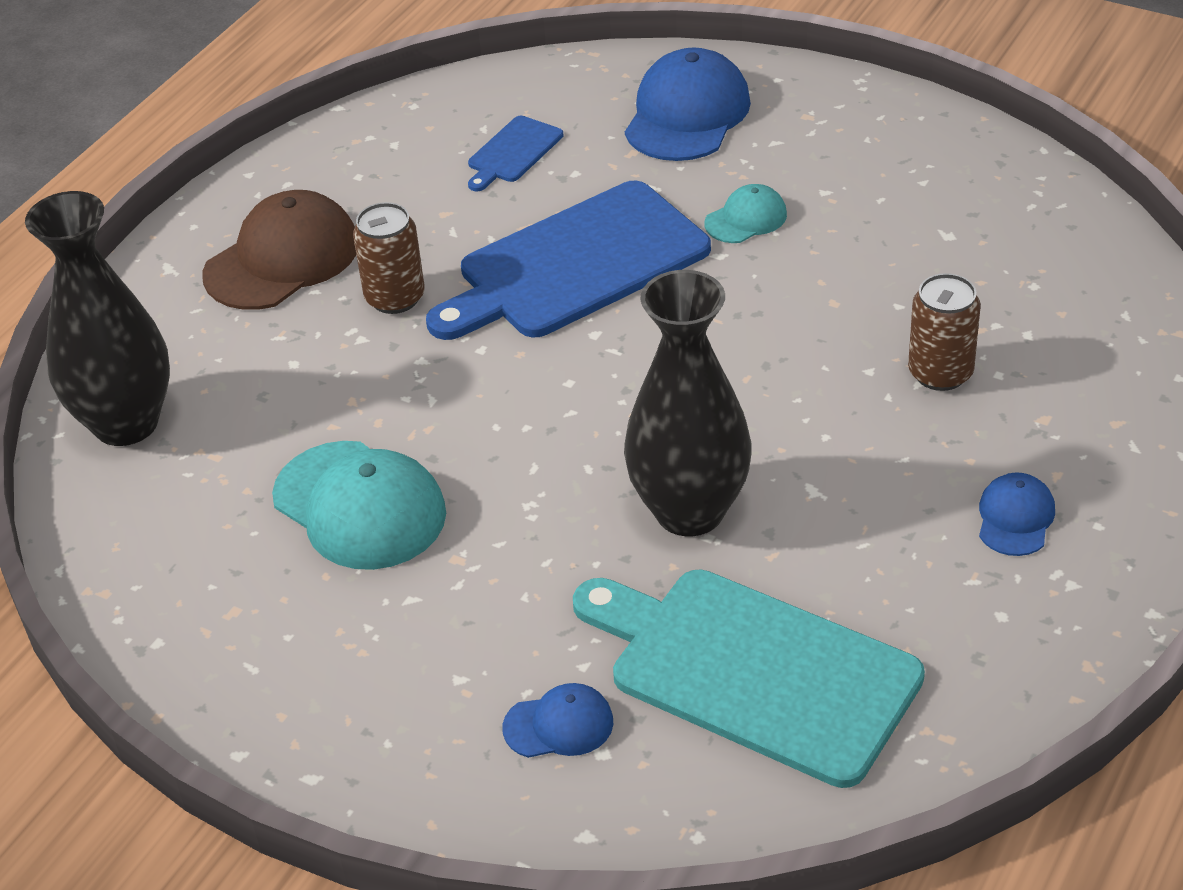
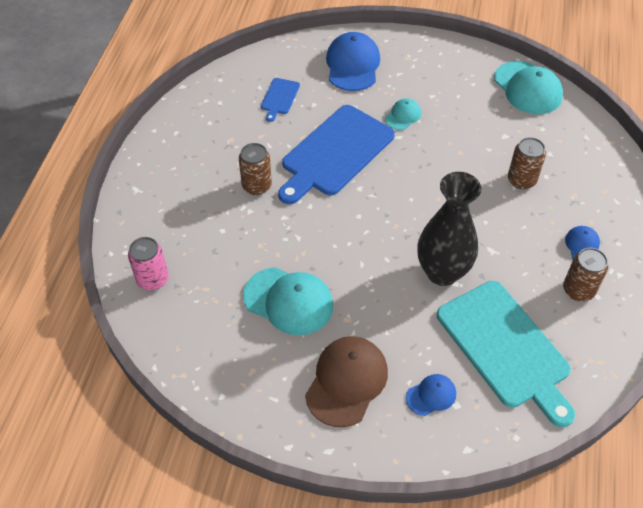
camera: 20 degrees left, 10 degrees up
black vase [25,191,170,446] -> pink can [128,237,169,290]
brown cap [202,190,356,310] -> brown cap moved to [305,336,388,427]
turquoise cutting board [573,569,925,788] -> turquoise cutting board turned 135 degrees counterclockwise [437,281,575,427]
none -> turquoise cap [494,61,563,114]
none -> brown can [563,248,608,301]

